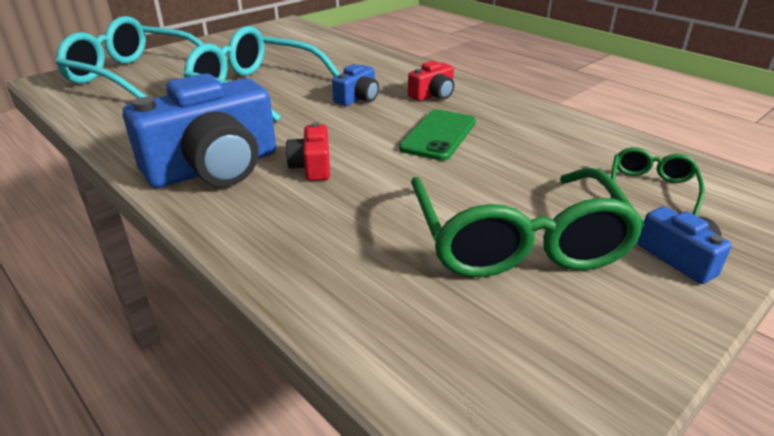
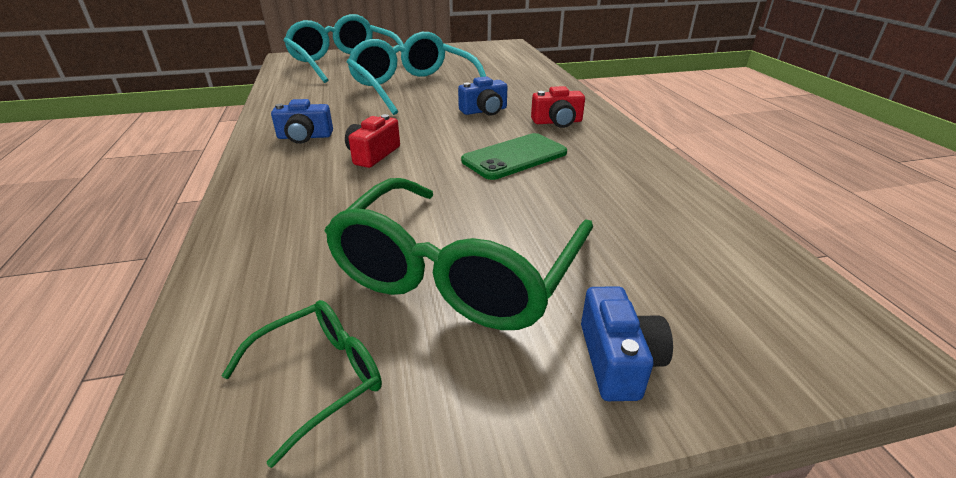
camera: 30 degrees right, 0 degrees up
blue camera [123,73,276,188] -> blue camera [271,99,333,144], size x0.46
green glasses [611,147,705,216] -> green glasses moved to [222,300,382,468]

